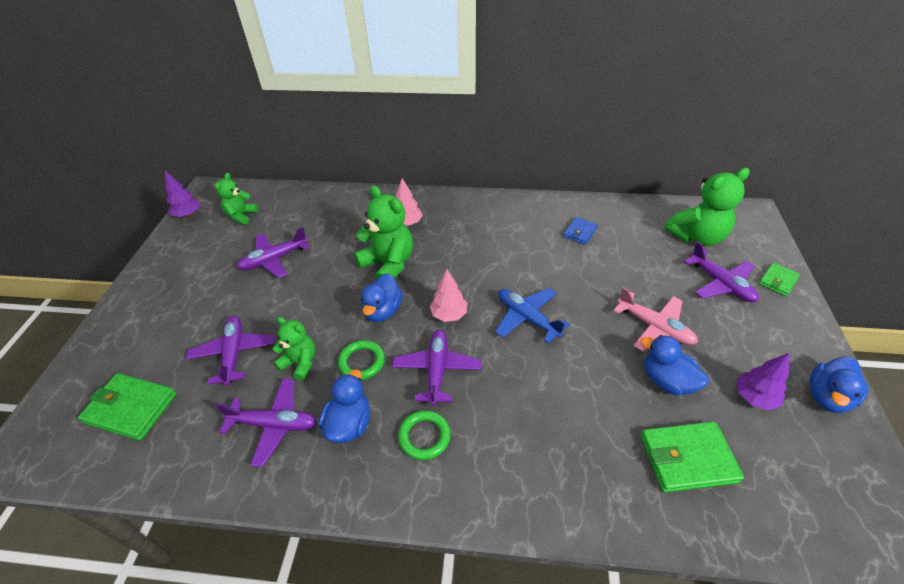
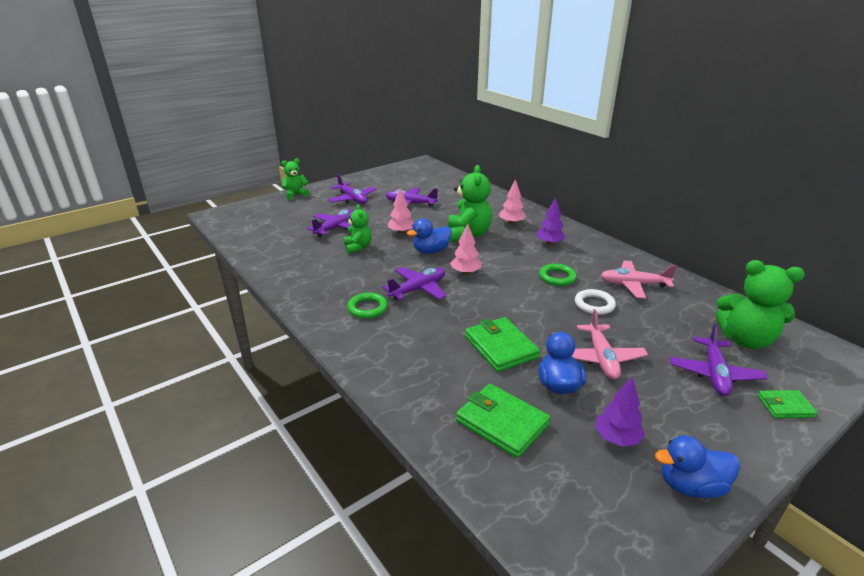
camera: 45 degrees right, 15 degrees down
green wallet [78,373,177,441] -> green wallet moved to [465,317,540,372]
purple tree [165,171,200,217] -> purple tree moved to [536,197,565,245]
green teddy bear [215,173,258,225] -> green teddy bear moved to [281,158,309,200]
purple plane [215,379,317,467] -> purple plane moved to [328,174,377,204]
blue duck [318,369,370,443] -> none
green ring [338,340,385,380] -> green ring moved to [539,263,577,286]
blue plane [495,288,570,343] -> none
blue wallet [563,217,598,245] -> pink plane [600,261,677,299]
none -> pink tree [388,188,414,234]
none -> white ring [575,289,616,315]

